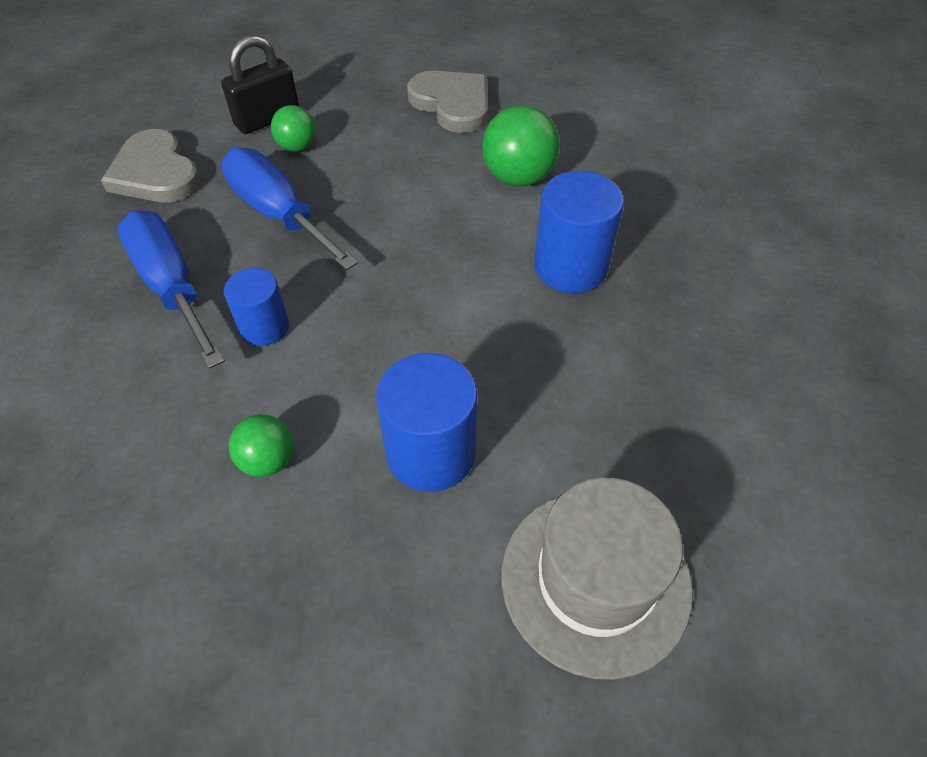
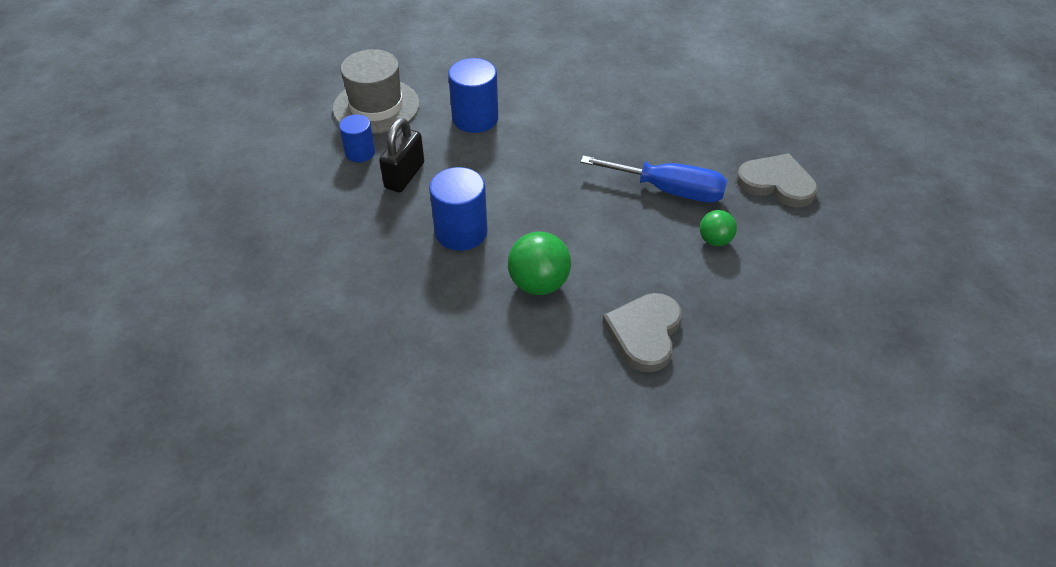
camera: 150 degrees right, 5 degrees down
blue screwdriver [117,210,225,369] -> none
black padlock [221,35,299,134] -> black padlock moved to [379,118,424,192]
blue cylinder [224,268,289,346] -> blue cylinder moved to [339,114,375,162]
green ball [229,414,293,477] -> none
grey heart [407,71,488,133] -> grey heart turned 90 degrees clockwise [603,293,682,372]

